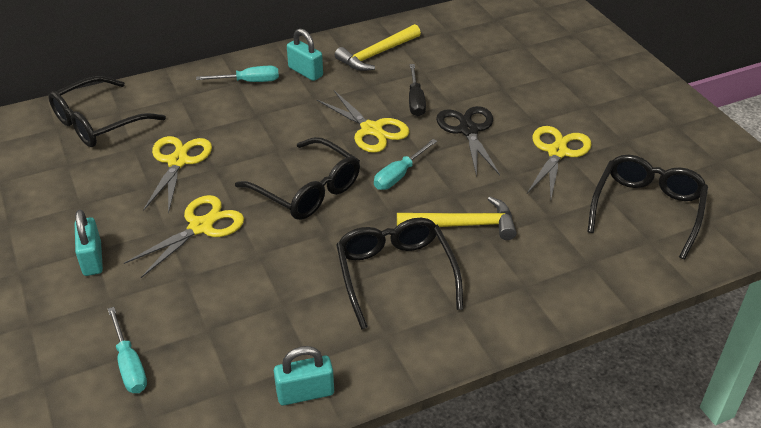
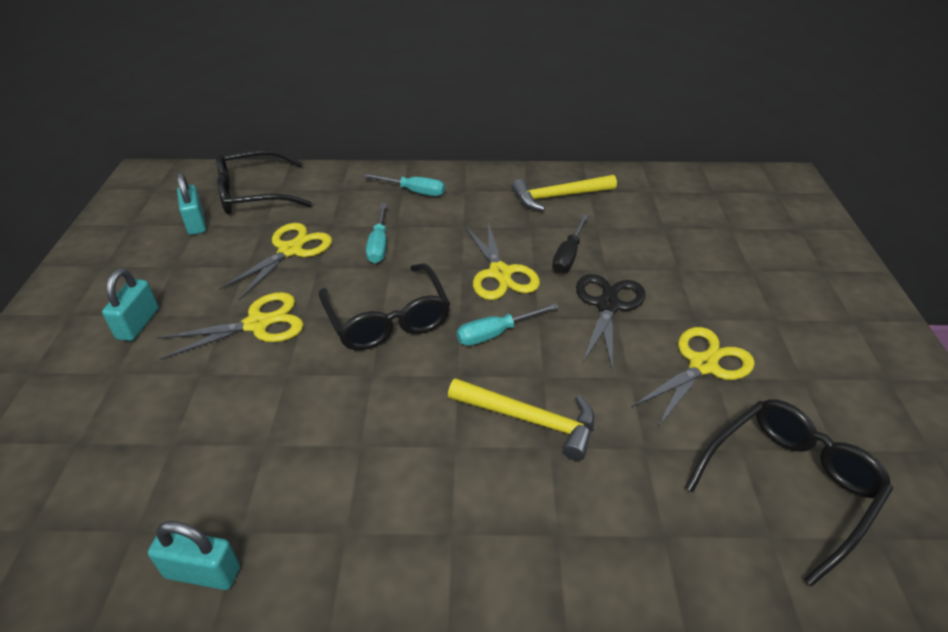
camera: 25 degrees right, 0 degrees up
turquoise screwdriver [108,307,147,393] -> turquoise screwdriver moved to [366,203,387,263]
turquoise padlock [287,28,323,81] -> turquoise padlock moved to [177,173,206,235]
black glasses [336,218,463,330] -> none

